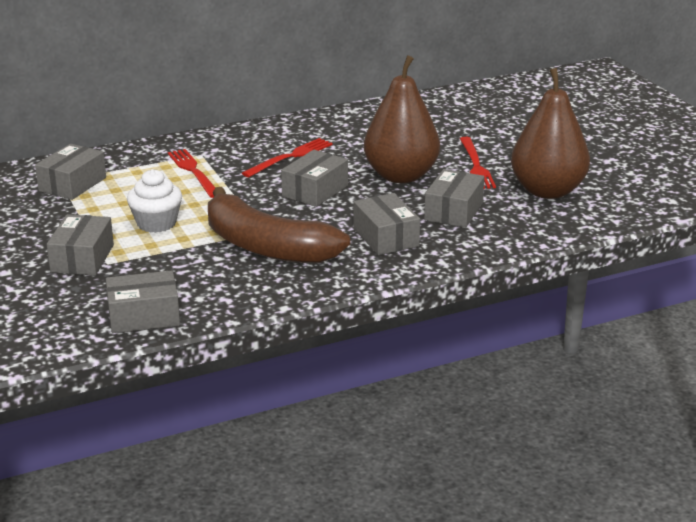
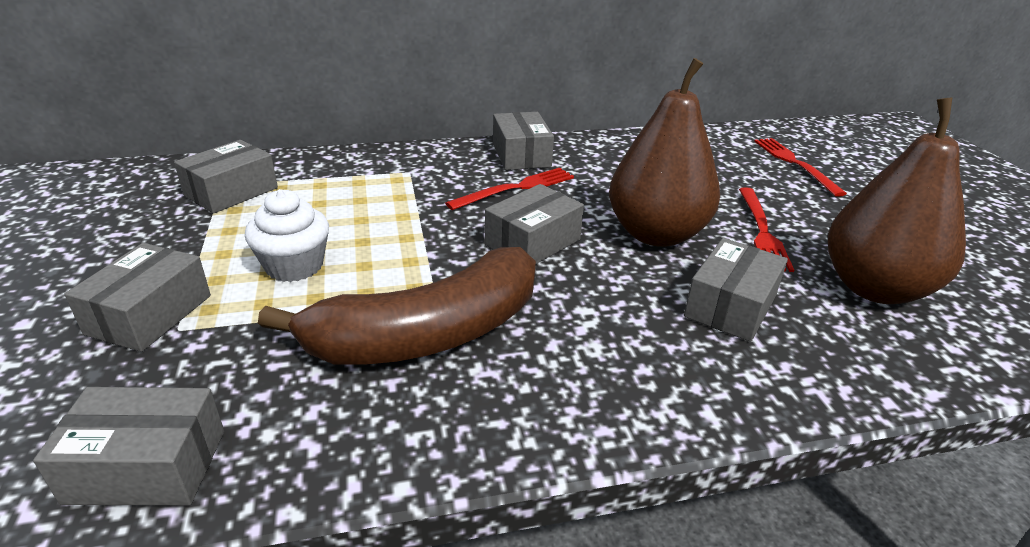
camera: 10 degrees right, 5 degrees up
red fork [168,149,215,198] -> red fork moved to [754,138,847,197]
brown banana [208,187,350,263] -> brown banana turned 75 degrees counterclockwise [258,247,536,365]
grey box [353,193,420,255] -> grey box moved to [493,112,554,170]

